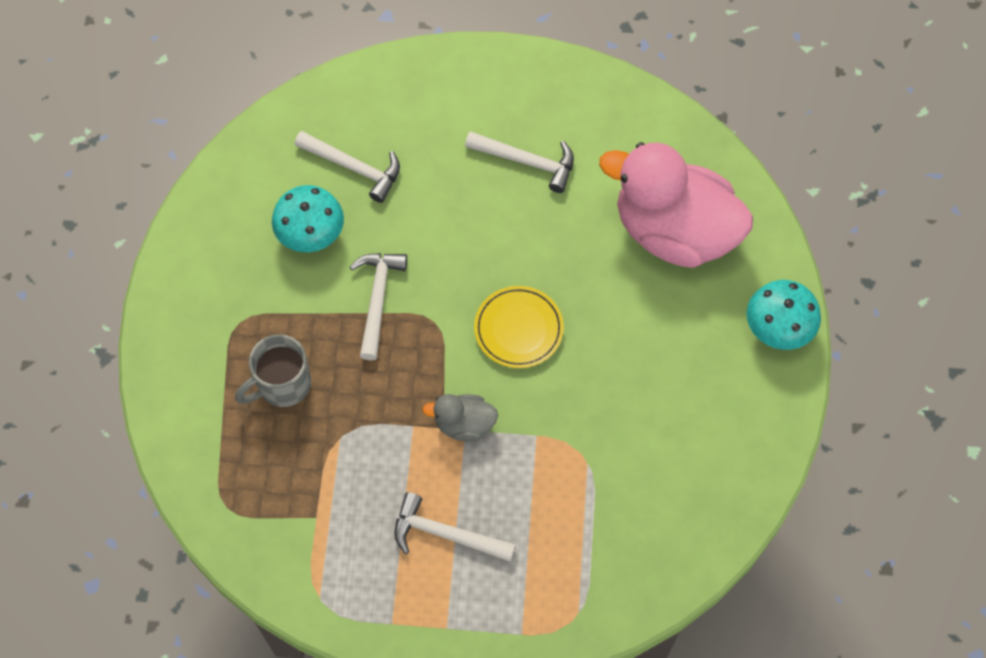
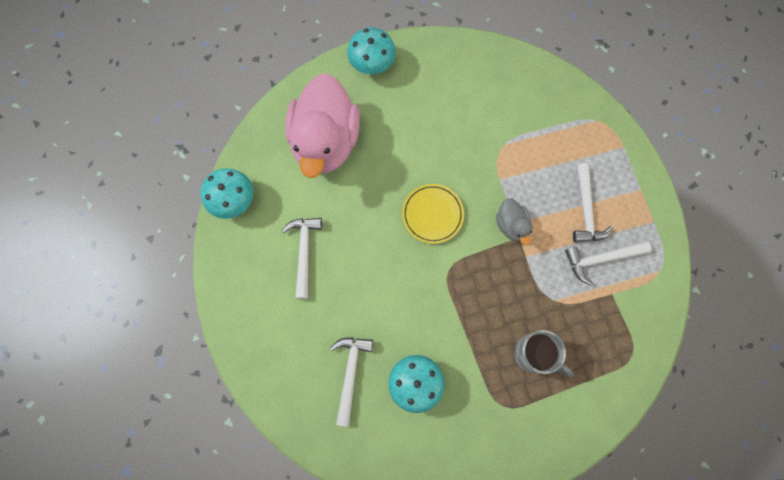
camera: 110 degrees left, 10 degrees up
white hammer [350,253,407,361] -> white hammer moved to [565,241,652,285]
none -> turquoise mushroom [201,168,253,219]

